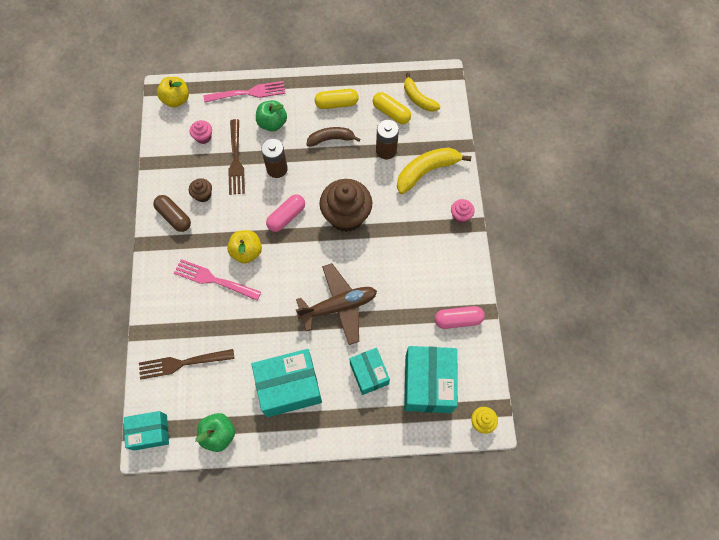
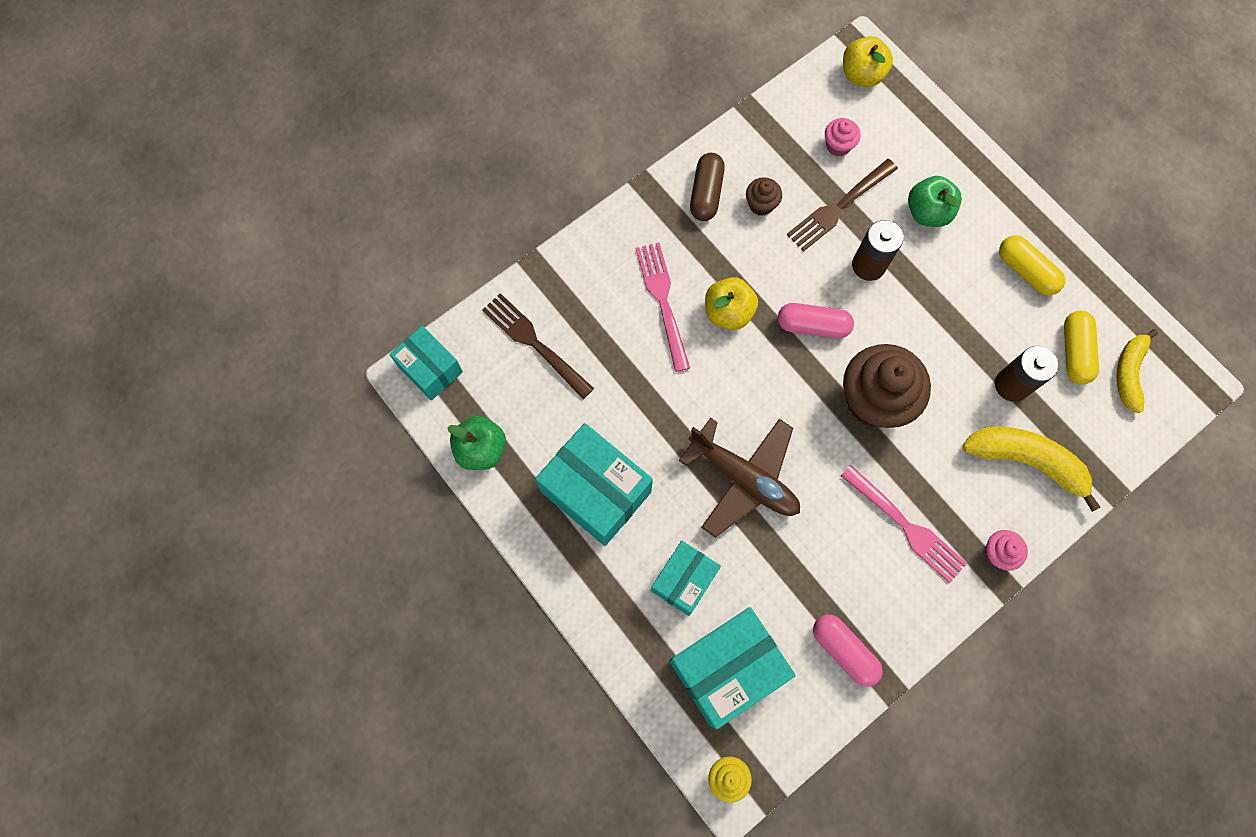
camera: 55 degrees right, 5 degrees up
pink fork [204,81,286,103] -> pink fork moved to [841,465,967,583]
brown banana [306,127,360,147] -> none

